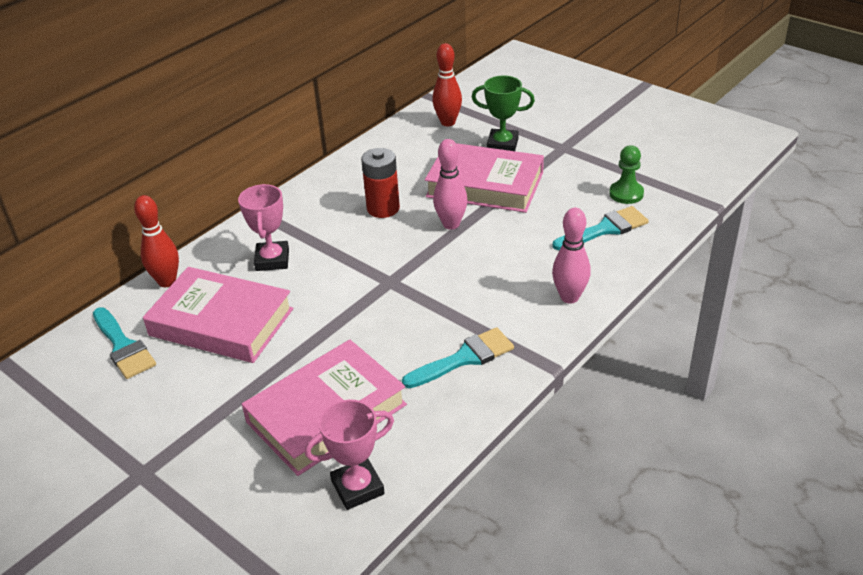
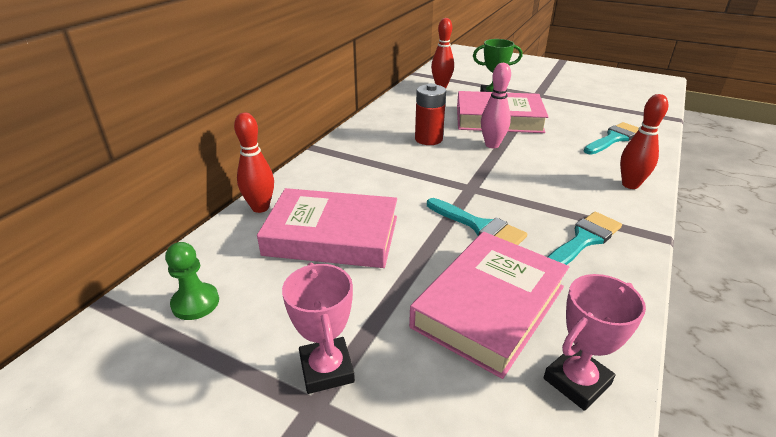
camera: 15 degrees left, 5 degrees down
turquoise brush [93,307,156,379] -> turquoise brush moved to [427,198,527,245]
pink trophy [238,184,289,271] -> pink trophy moved to [282,263,355,394]
pink bowling pin [552,208,591,304] -> red bowling pin [620,94,668,189]
green pawn [609,145,644,204] -> green pawn moved to [165,242,219,320]

